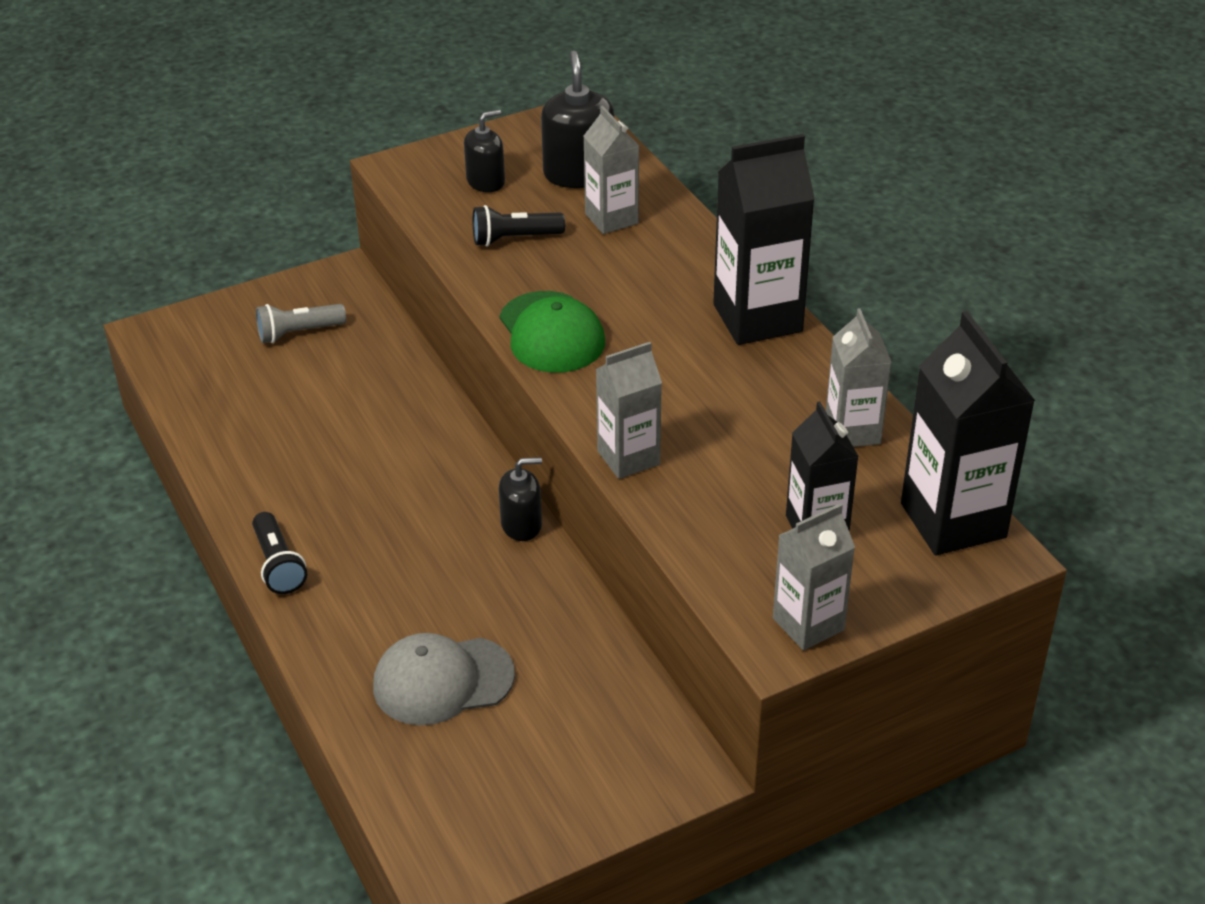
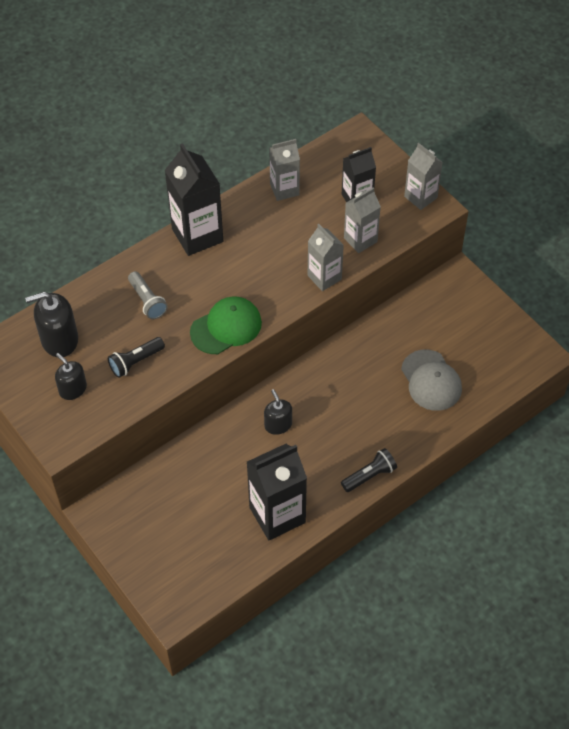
camera: 100 degrees left, 15 degrees up
grey flashlight [256,304,346,343] -> grey flashlight moved to [128,271,168,319]
black flashlight [473,205,565,247] -> black flashlight turned 75 degrees clockwise [108,337,165,378]
black soap dispenser [499,457,542,541] -> black soap dispenser moved to [264,389,292,435]
grey carton [583,106,639,234] -> grey carton moved to [344,187,381,253]
black carton [901,311,1035,555] -> black carton moved to [247,444,307,540]

